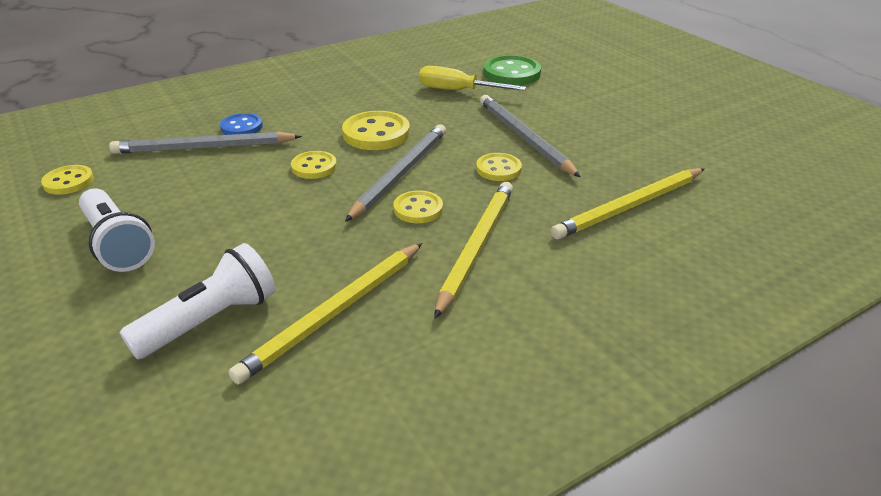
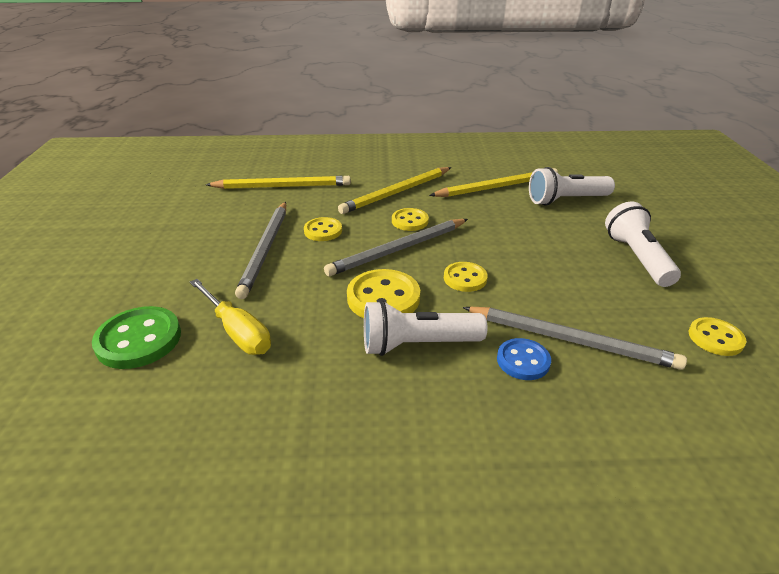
camera: 150 degrees left, 0 degrees up
none -> white flashlight [364,300,487,356]

